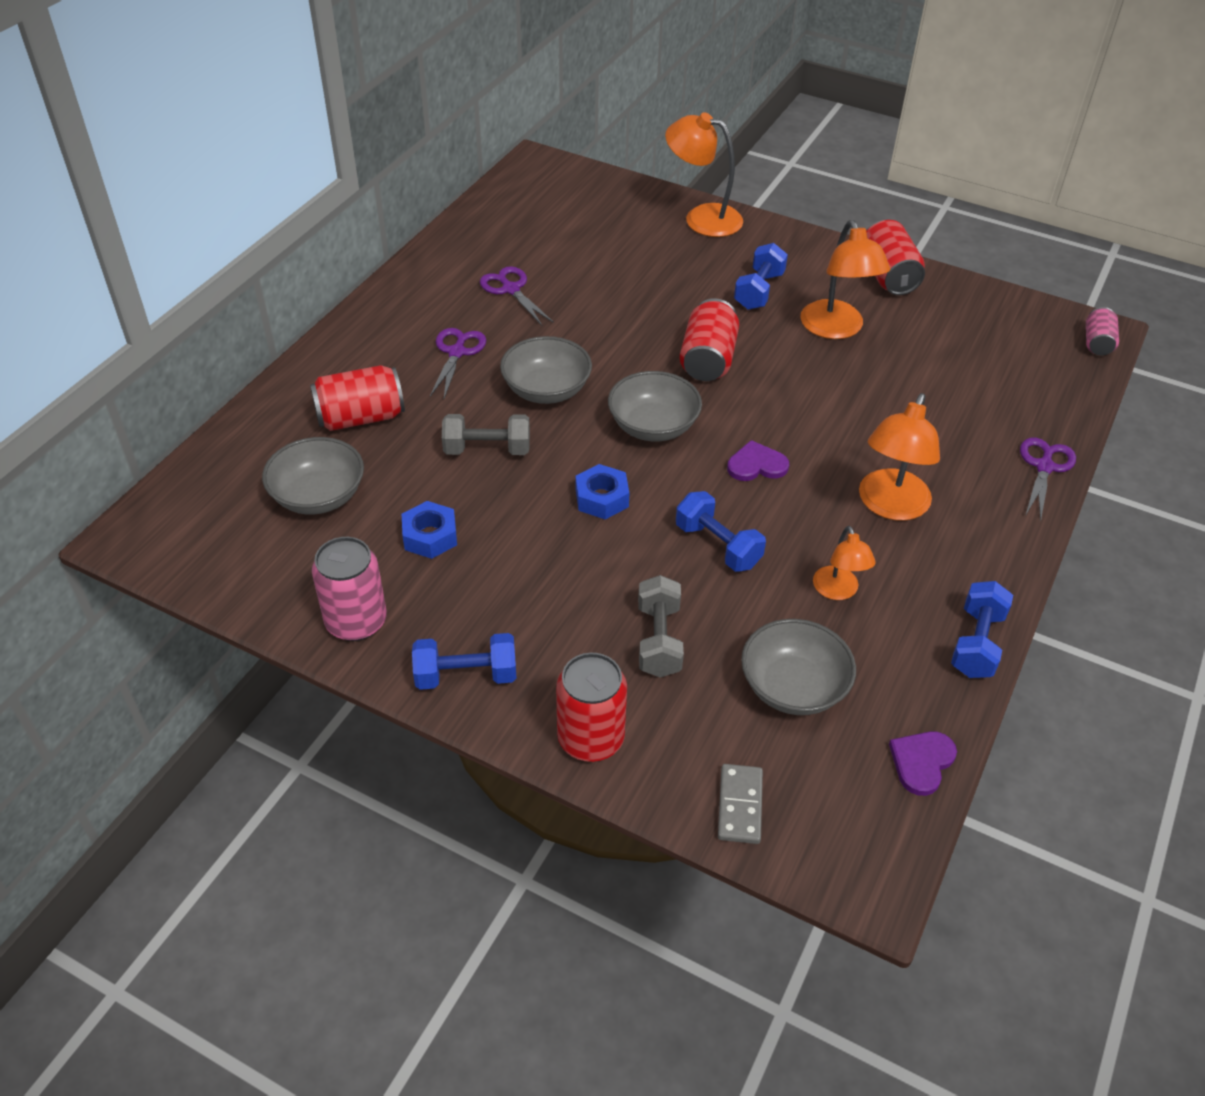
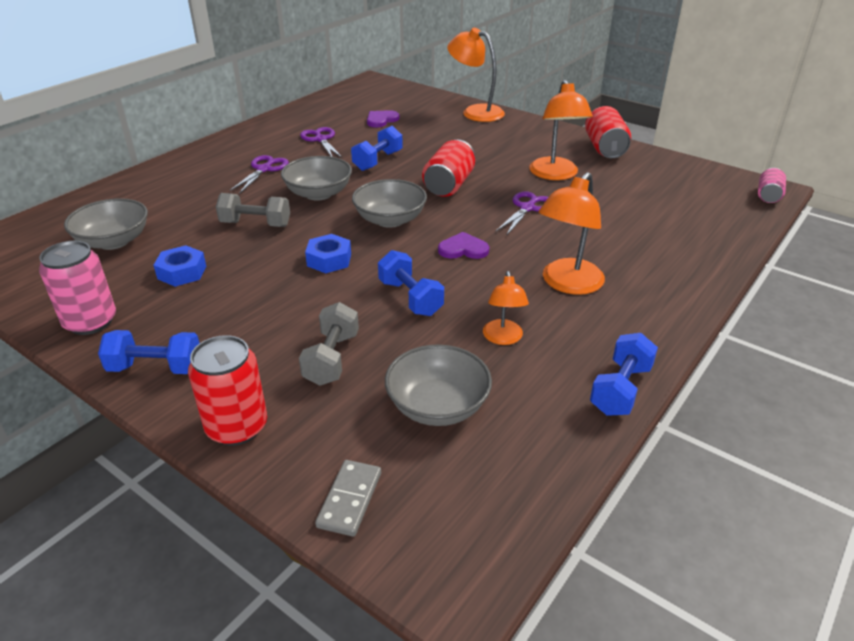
camera: 10 degrees right, 10 degrees down
red can [310,365,405,431] -> none
blue dumbbell [734,243,788,310] -> blue dumbbell moved to [351,126,403,171]
purple heart [889,731,957,796] -> purple heart moved to [367,110,400,128]
purple scissors [1020,437,1076,522] -> purple scissors moved to [496,191,548,236]

